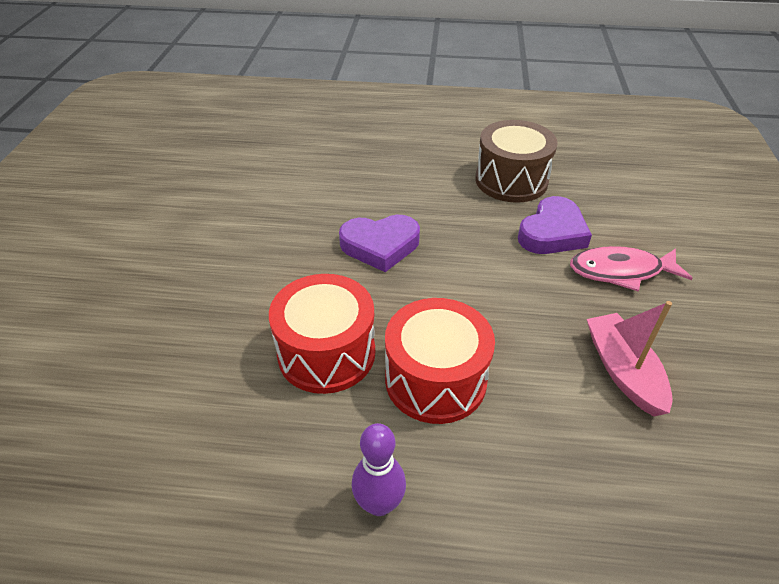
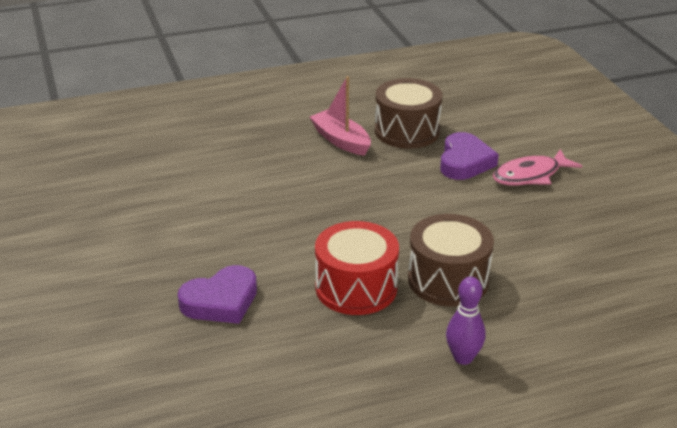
camera: 25 degrees left, 10 degrees down
purple heart [339,215,420,272] -> purple heart moved to [178,265,257,324]
red drum [385,298,495,424] -> brown drum [408,214,494,307]
pink boat [587,301,673,416] -> pink boat moved to [310,76,371,156]

